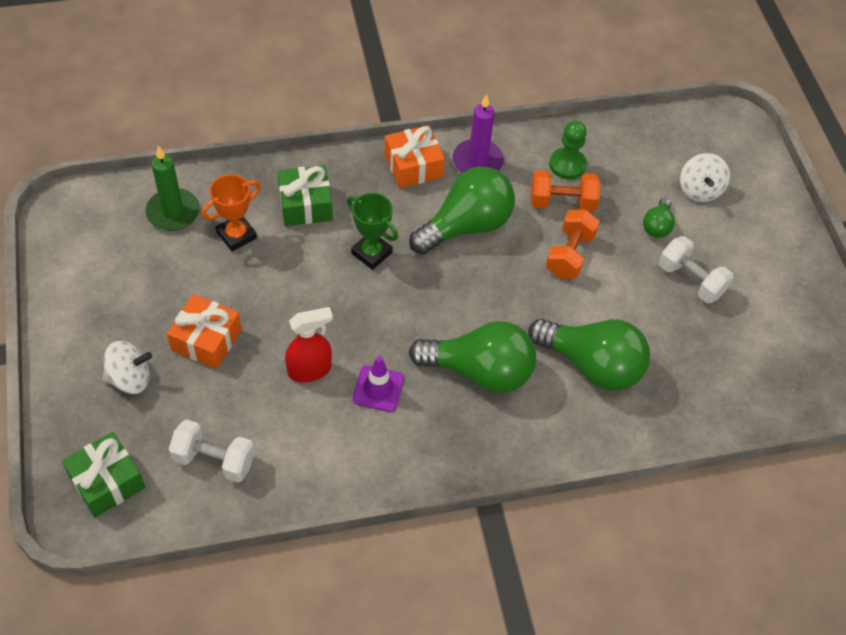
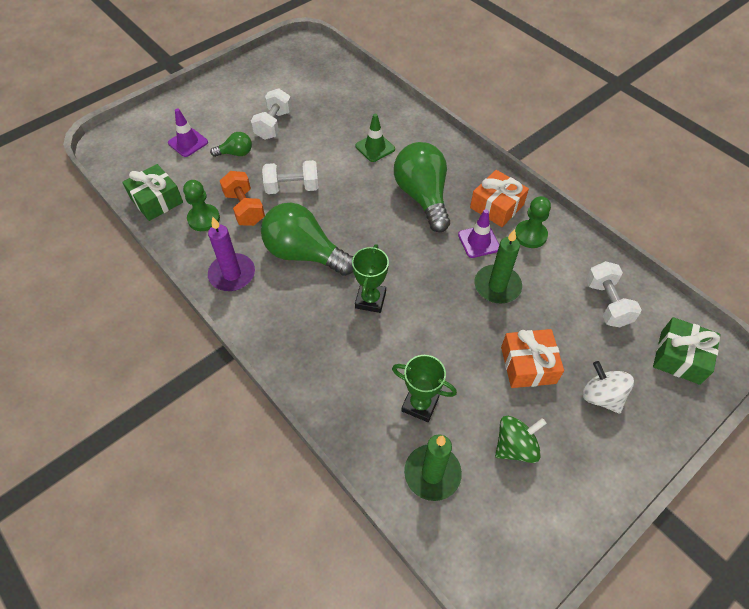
camera: 115 degrees left, 0 degrees up
orange trophy [202,174,261,251] -> green trophy [392,355,457,422]
green gift [277,165,333,226] -> green gift moved to [122,164,183,221]
red spray bottle [285,307,333,383] -> green candle [475,229,522,304]
orange gift [385,125,445,188] -> orange gift moved to [470,170,529,227]
green light bulb [528,318,650,391] -> green traffic cone [355,114,395,162]
orange dumbbell [546,209,600,279] -> white dumbbell [262,160,319,194]
white spinning top [680,153,730,202] -> purple traffic cone [168,108,208,157]
none -> green spinning top [495,416,547,463]
none -> green pawn [515,196,551,248]

